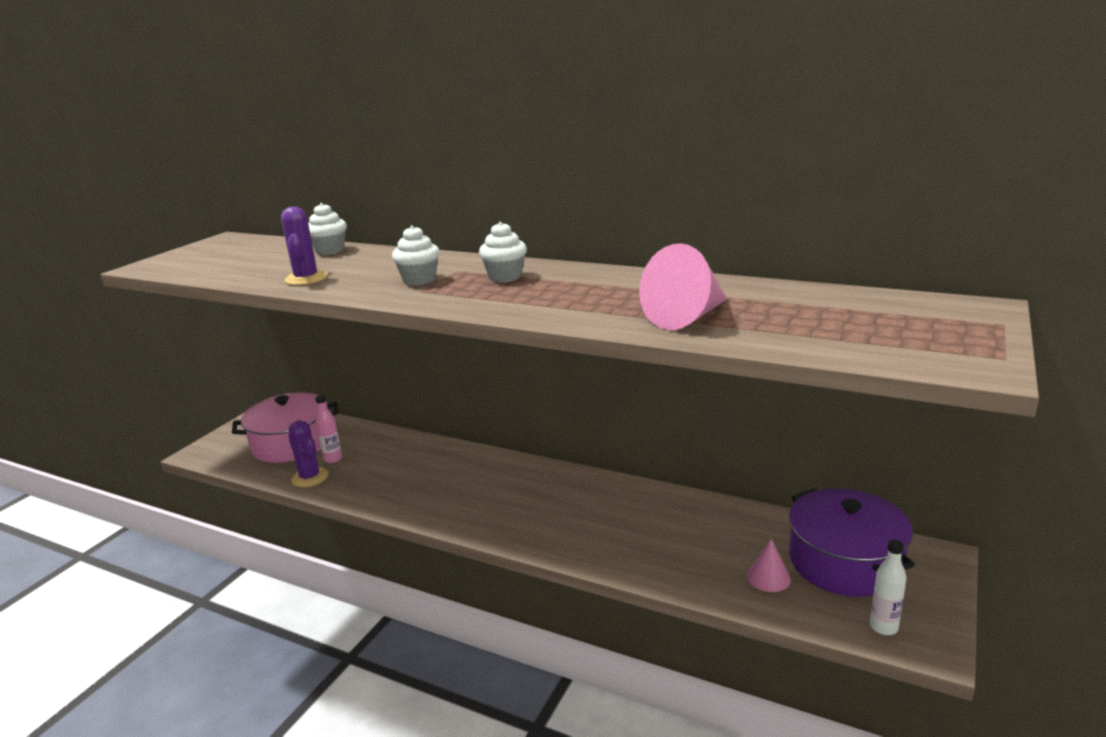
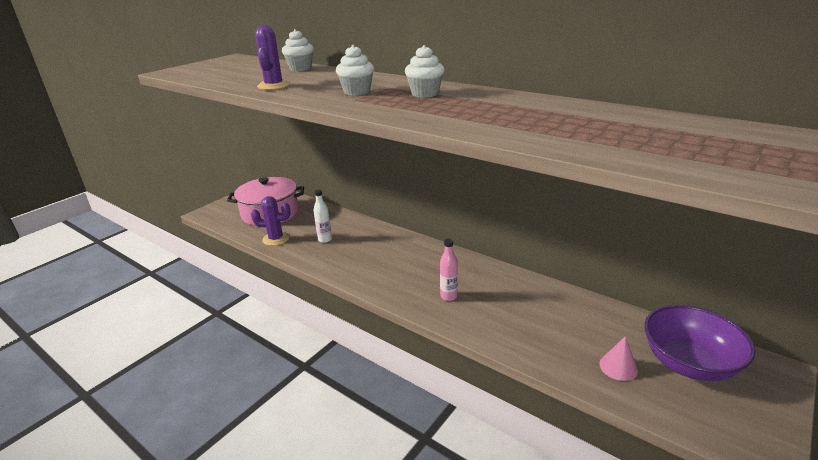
camera: 10 degrees right, 5 degrees up
purple cactus [288,420,328,487] -> purple cactus turned 60 degrees counterclockwise [251,196,291,246]
pink bottle [315,395,342,463] -> pink bottle moved to [440,239,458,301]
pink cone [639,243,727,330] -> none
purple pot [789,489,915,597] -> purple bowl [644,305,755,381]
white bottle [870,540,907,635] -> white bottle moved to [313,190,332,243]

